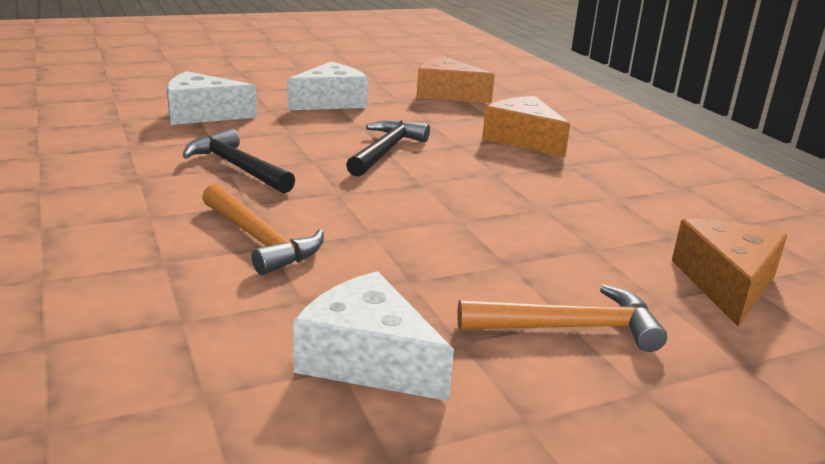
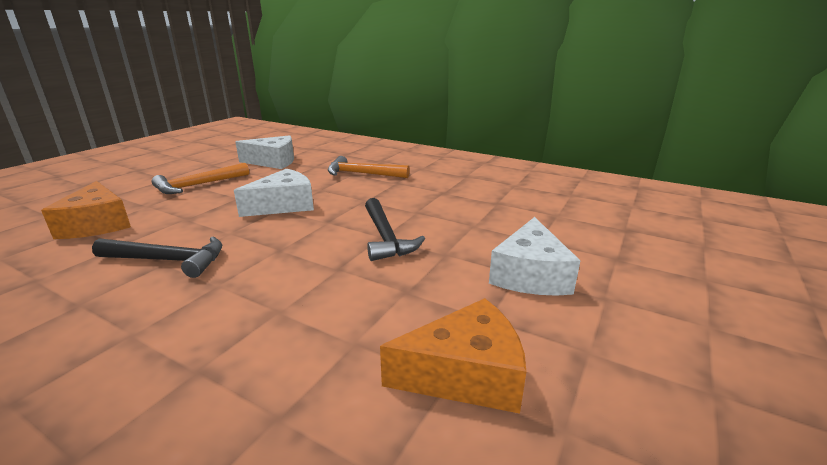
camera: 145 degrees right, 0 degrees up
white cheese [167,71,257,125] -> white cheese moved to [234,169,314,217]
black hammer [183,128,295,194] -> black hammer moved to [92,236,222,278]
orange cheese [482,96,570,157] -> none

